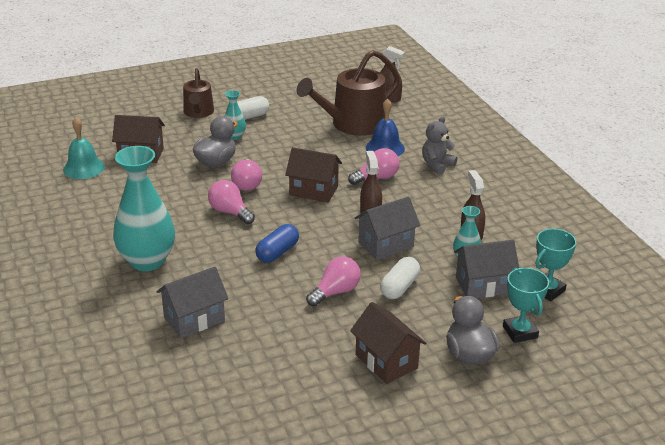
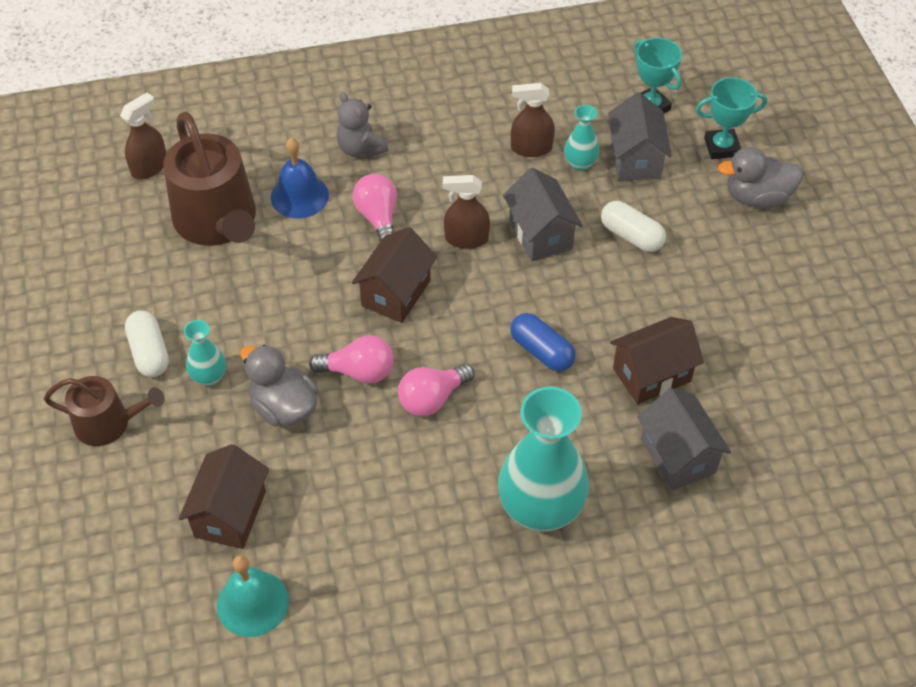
camera: 80 degrees left, 20 degrees up
pink light bulb [306,256,361,307] -> none
brown house [350,302,426,384] -> brown house moved to [610,317,704,404]

